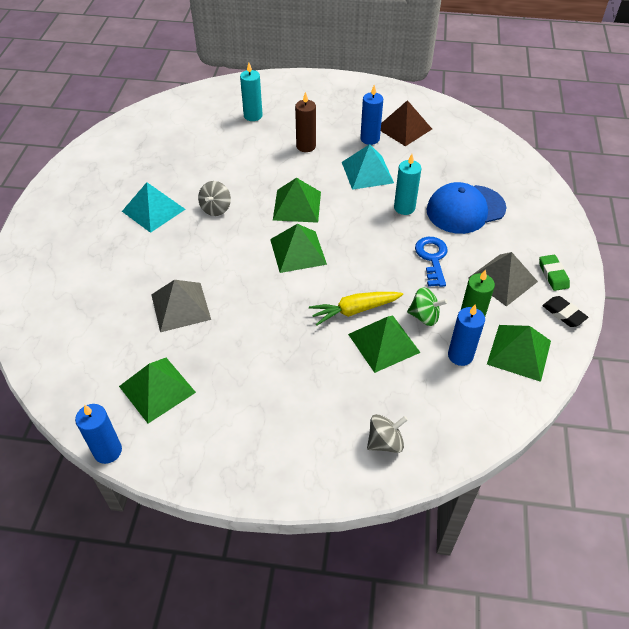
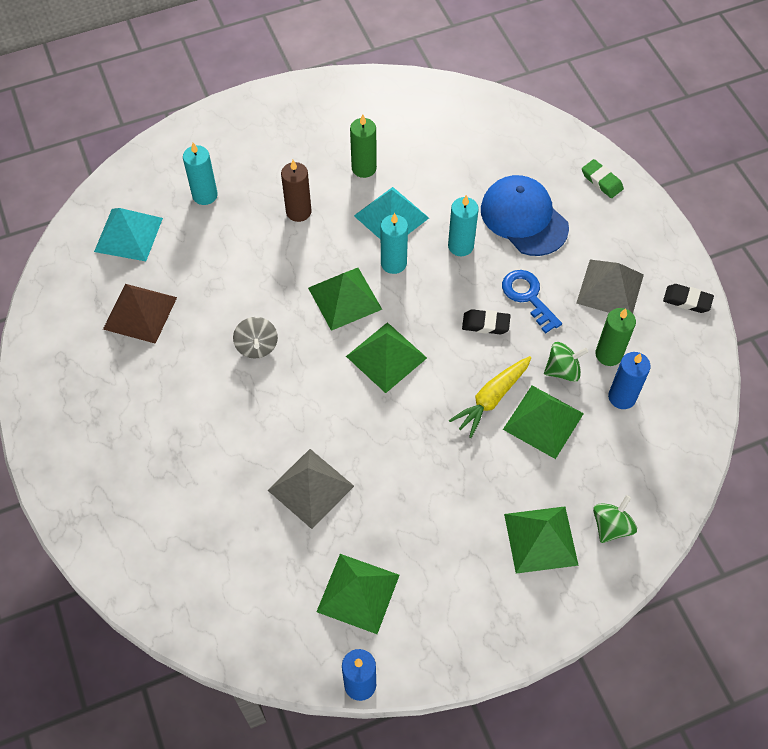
camera: 30 degrees left, 10 degrees up
turquoise pyramid [122,182,185,233] -> turquoise pyramid moved to [94,208,163,261]
blue candle [360,85,383,145] -> green candle [350,114,377,178]
grey spinning top [367,414,408,453] -> green spinning top [593,495,637,543]
brown pyramid [381,100,432,146] -> brown pyramid moved to [103,284,177,344]
blue cap [426,182,506,234] -> blue cap turned 105 degrees clockwise [481,175,569,256]
green pyramid [487,325,551,382] -> green pyramid moved to [504,506,579,574]
green eraser [539,255,570,291] -> green eraser moved to [582,159,624,198]
none -> turquoise candle [381,213,408,274]
none -> black eraser [462,309,511,334]

